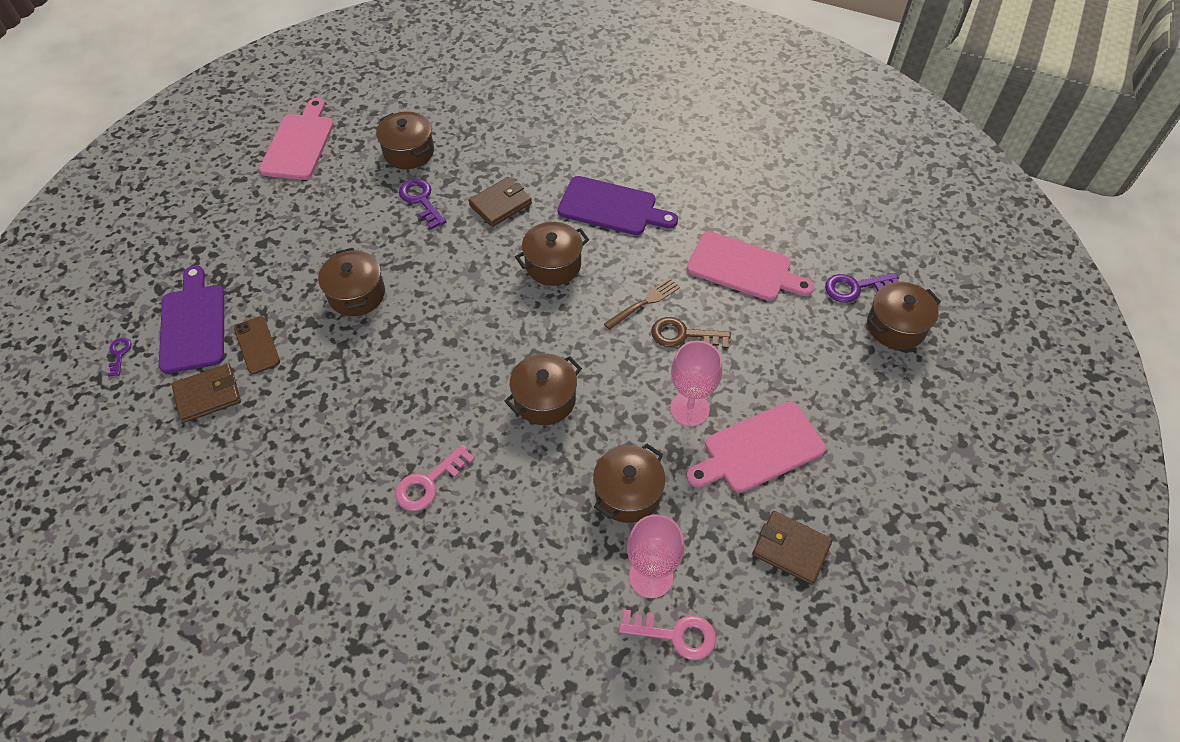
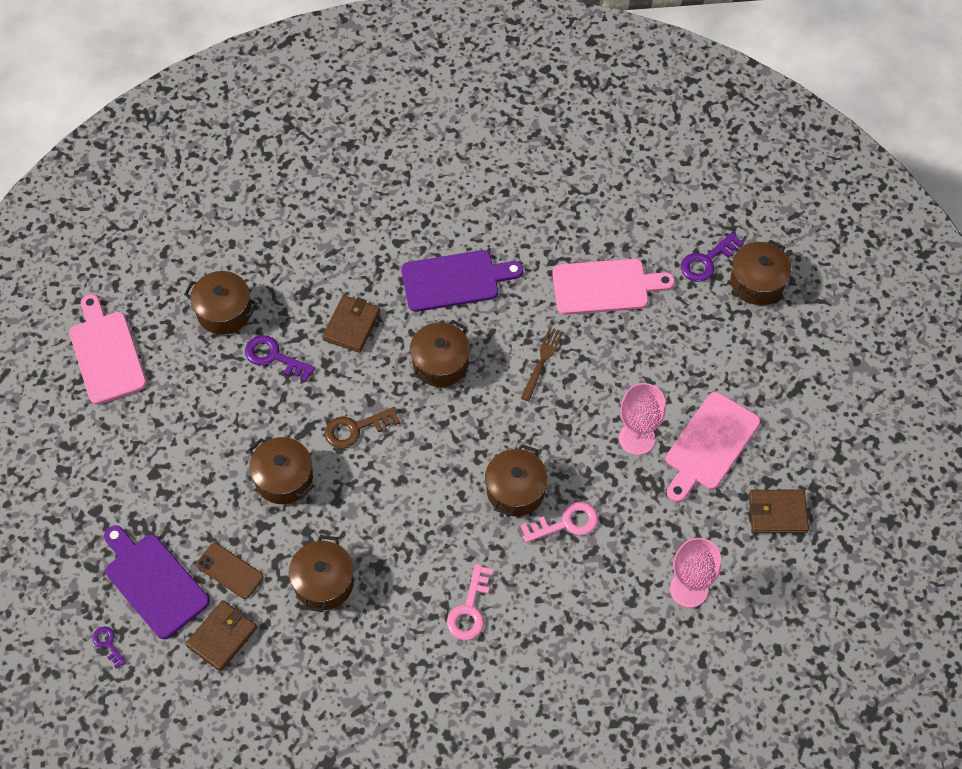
camera: 30 degrees left, 5 degrees up
brown pot [593,444,666,523] -> brown pot moved to [289,535,354,612]
pink key [619,609,716,660] -> pink key moved to [520,502,598,543]
brown key [651,317,731,349] -> brown key moved to [325,407,400,449]

